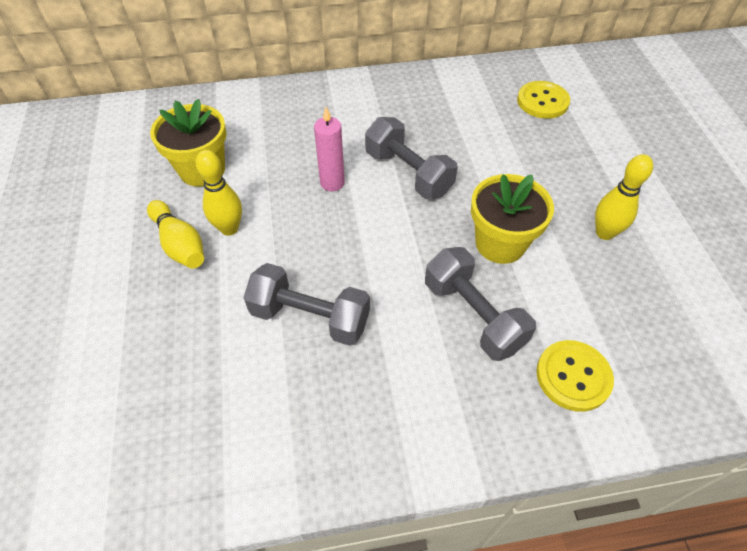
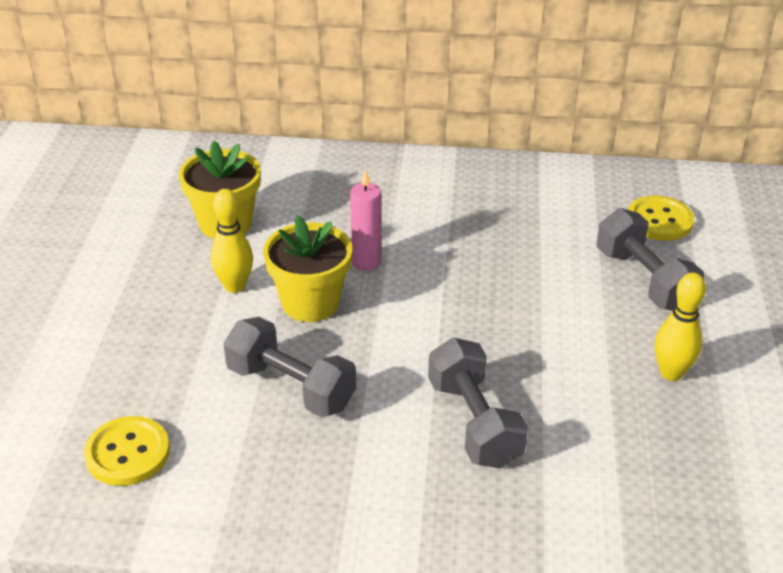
camera: 15 degrees right, 15 degrees down
yellow bowling pin [147,200,204,268] -> none
grey dumbbell [365,117,458,199] -> grey dumbbell moved to [596,208,704,311]
yellow flower pot [471,174,554,264] -> yellow flower pot moved to [263,215,352,322]
yellow button [536,340,614,412] -> yellow button moved to [84,416,170,486]

